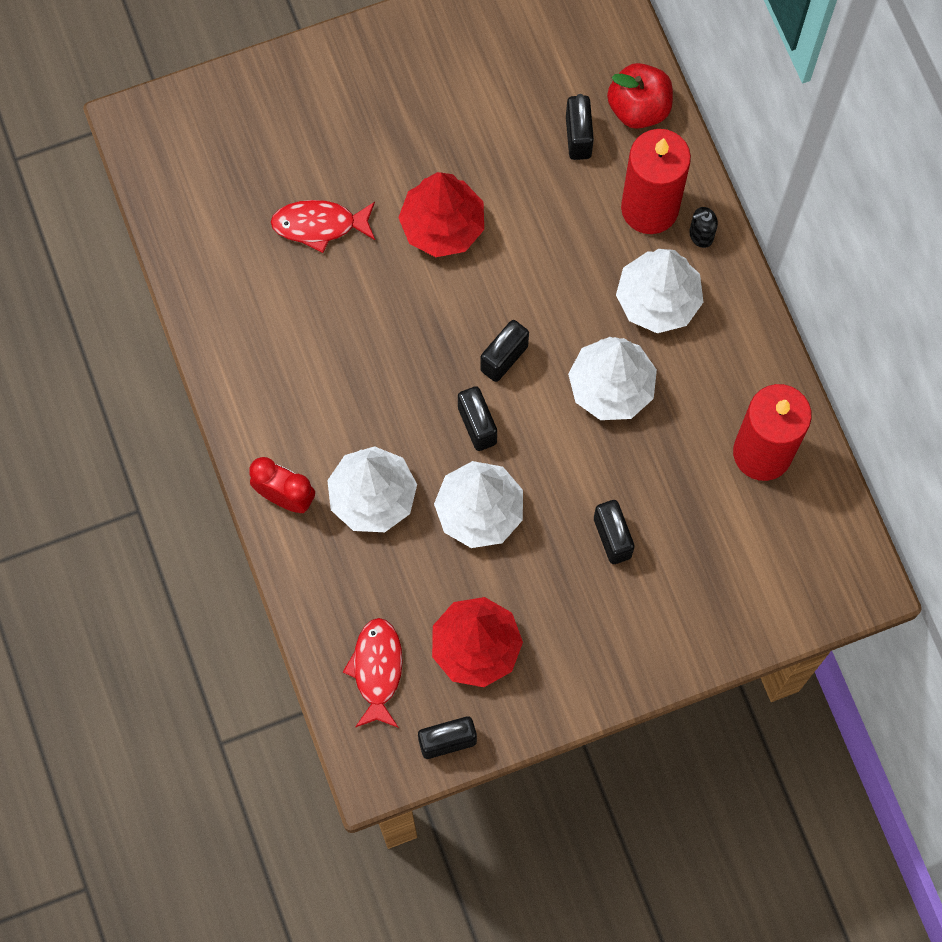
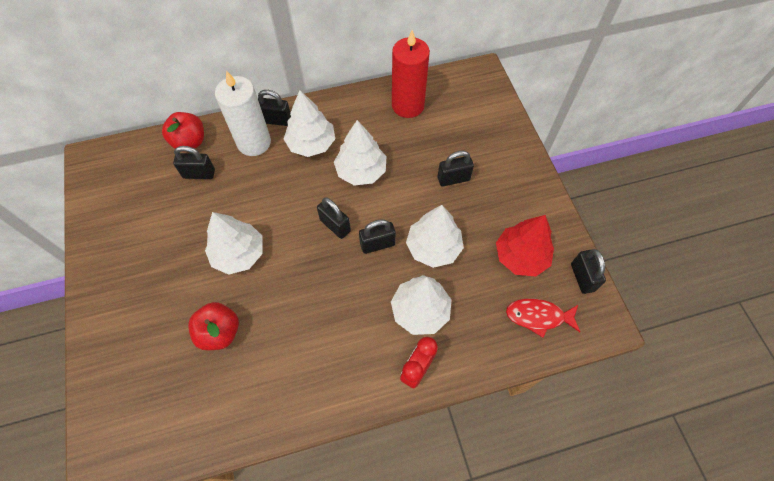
camera: 85 degrees left, 10 degrees down
red fish [271,200,375,253] -> red apple [188,302,239,350]
red tree [398,172,484,257] -> white tree [205,212,263,275]
red candle [621,129,691,234] -> white candle [215,70,271,156]
black soap dispenser [689,207,718,248] -> black padlock [258,90,291,126]

